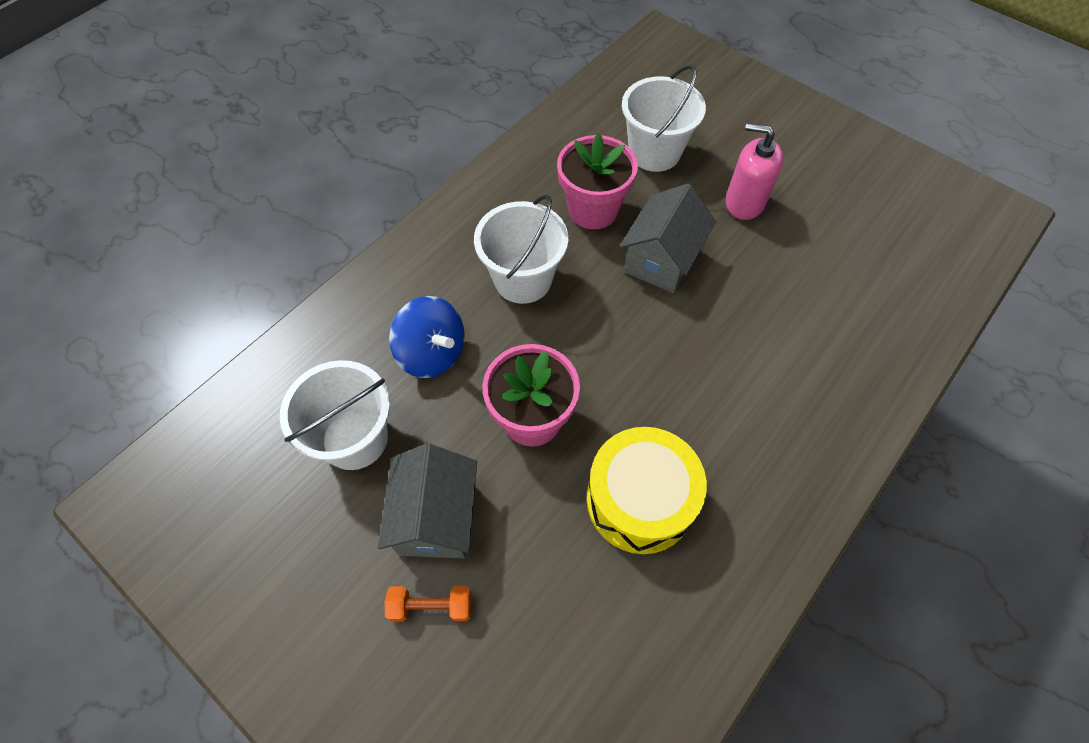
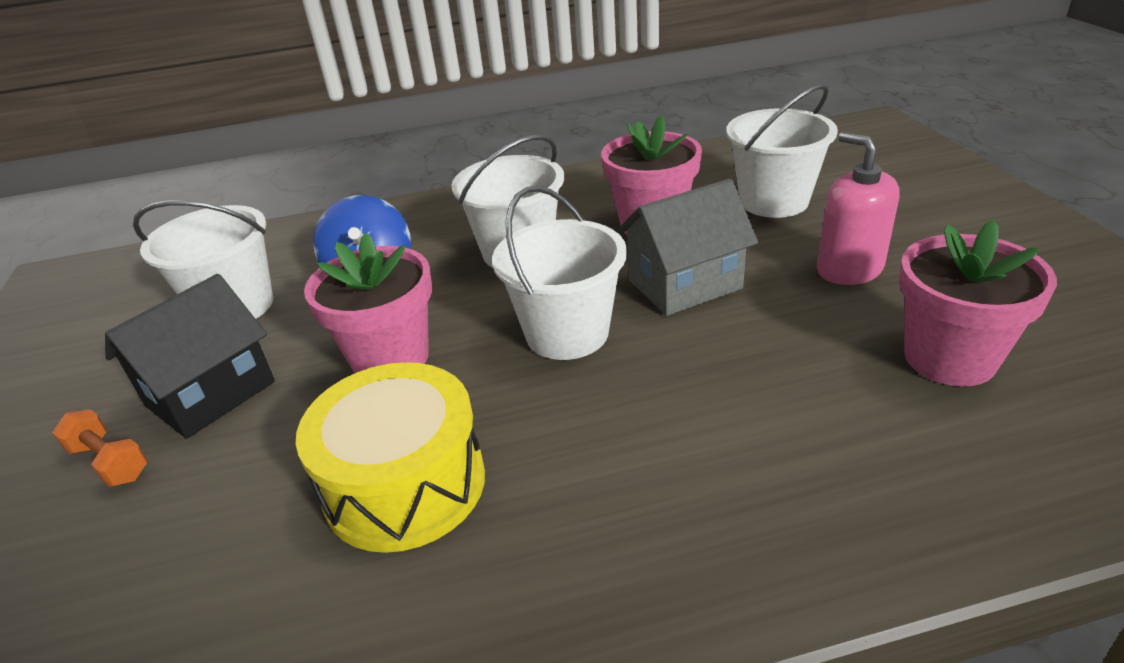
camera: 40 degrees right, 25 degrees down
grey house [378,444,477,559] -> black house [105,274,275,439]
none -> white bucket [492,186,627,360]
none -> pink flower pot [899,220,1057,386]

